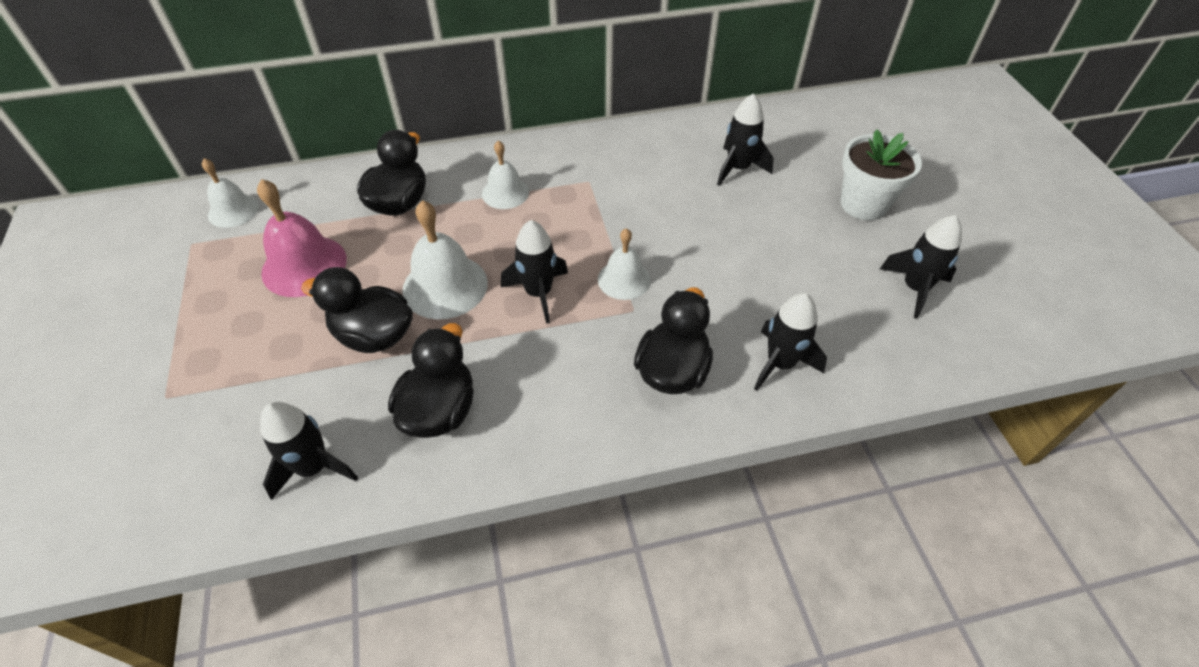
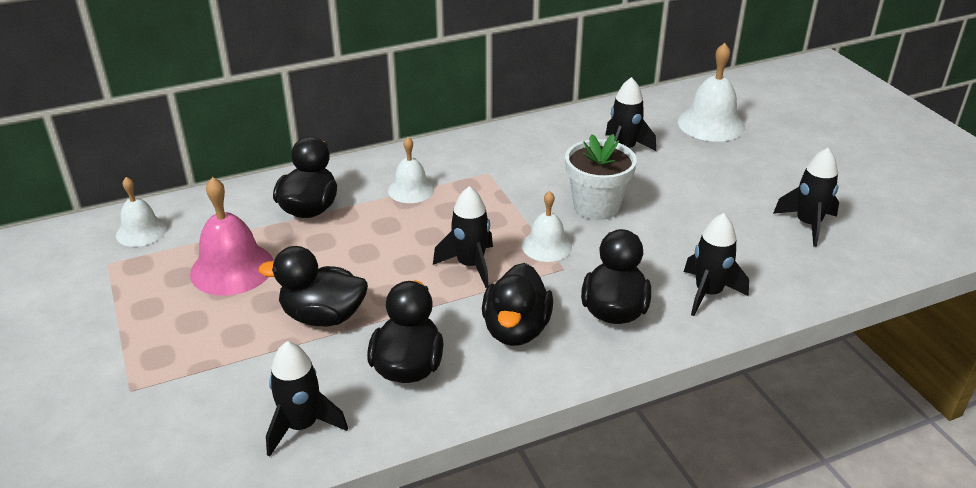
camera: 10 degrees left, 15 degrees down
white bell [402,200,488,319] -> white bell moved to [678,43,745,142]
white flower pot [840,130,922,220] -> white flower pot moved to [565,134,637,220]
none -> black duck [482,263,553,346]

